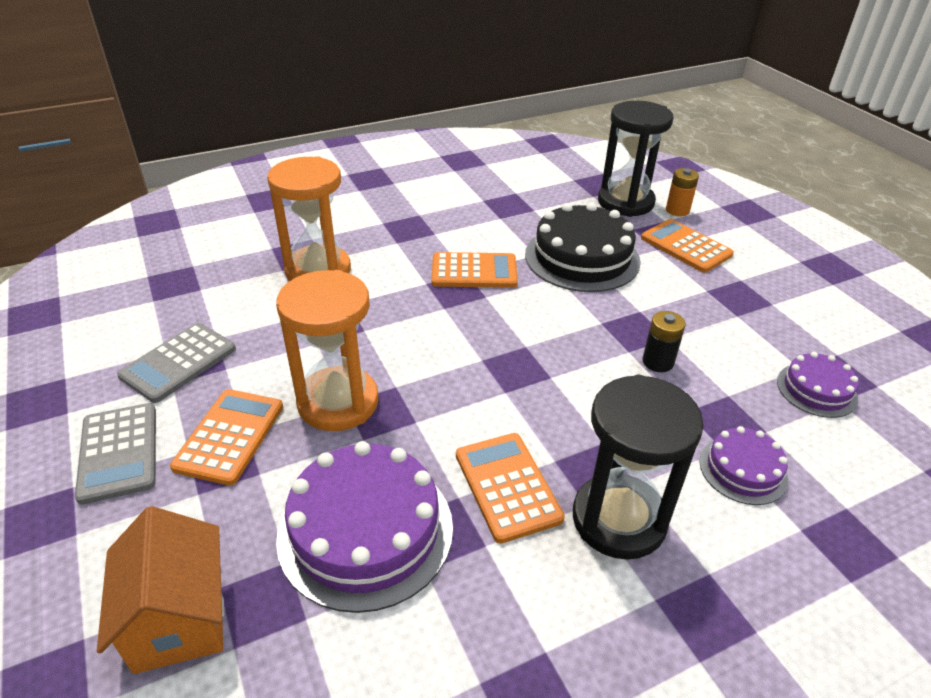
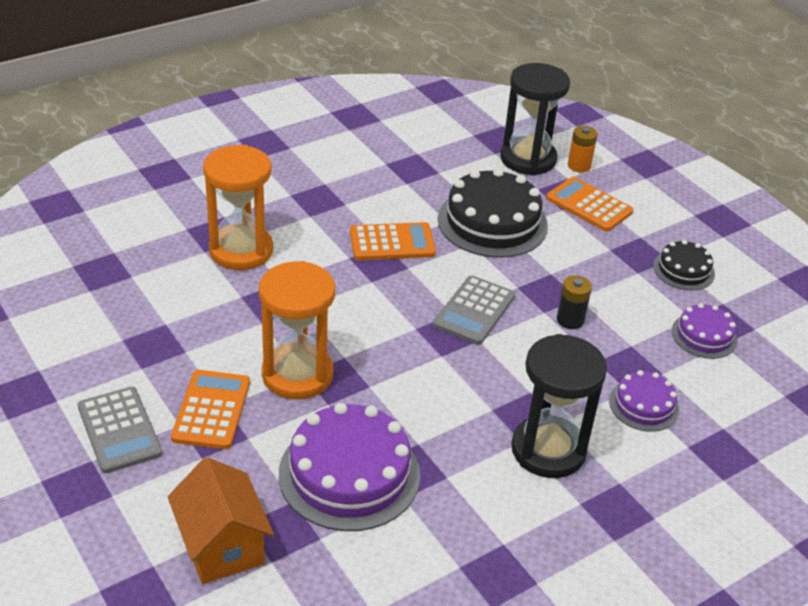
camera: 10 degrees left, 0 degrees up
grey calculator [117,323,236,403] -> grey calculator moved to [433,275,515,345]
orange calculator [456,433,565,544] -> none
none -> black cake [653,240,715,290]

